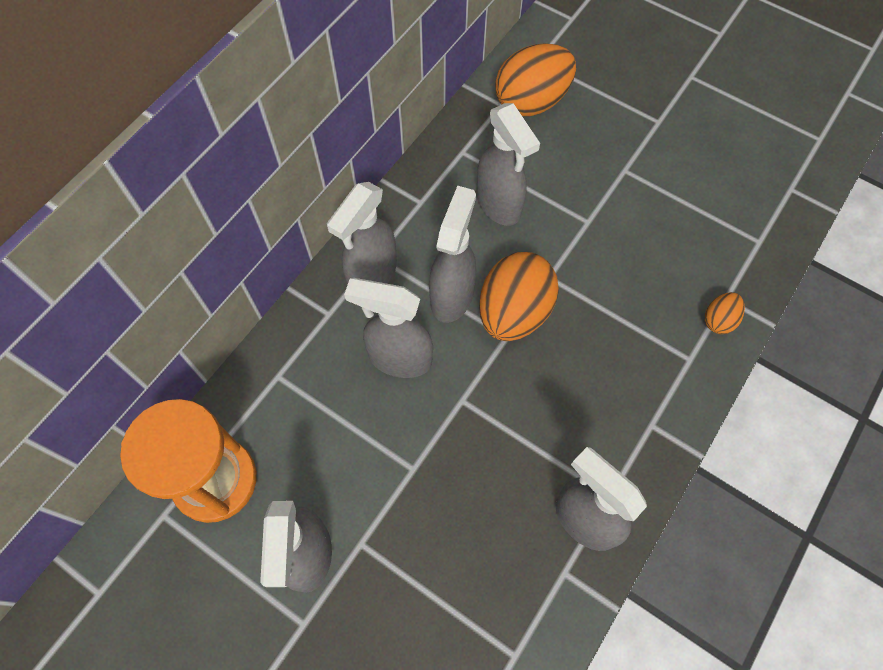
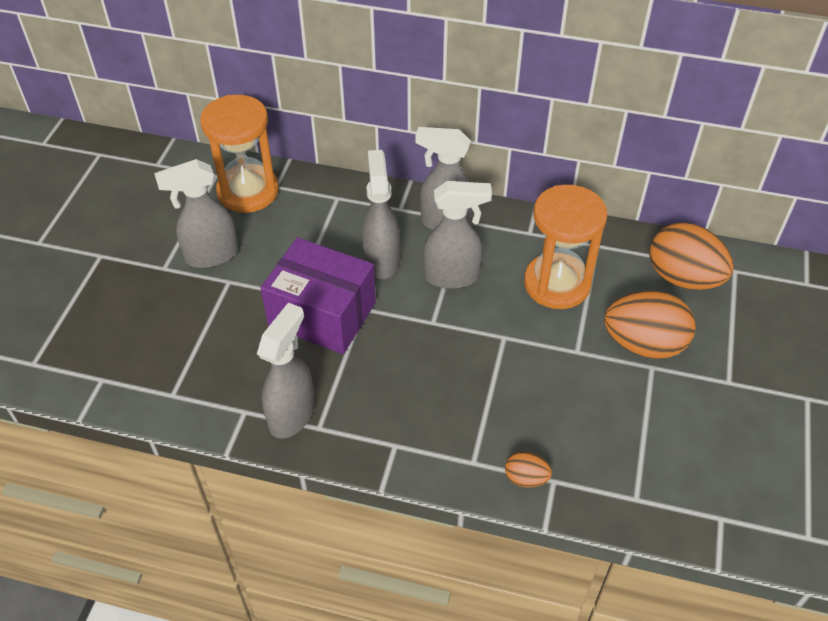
camera: 70 degrees right, 15 degrees down
grey spray bottle [477,103,540,226] -> orange hourglass [524,185,608,309]
orange egg [479,252,559,341] -> orange egg moved to [604,291,696,359]
none -> purple box [261,237,376,354]

